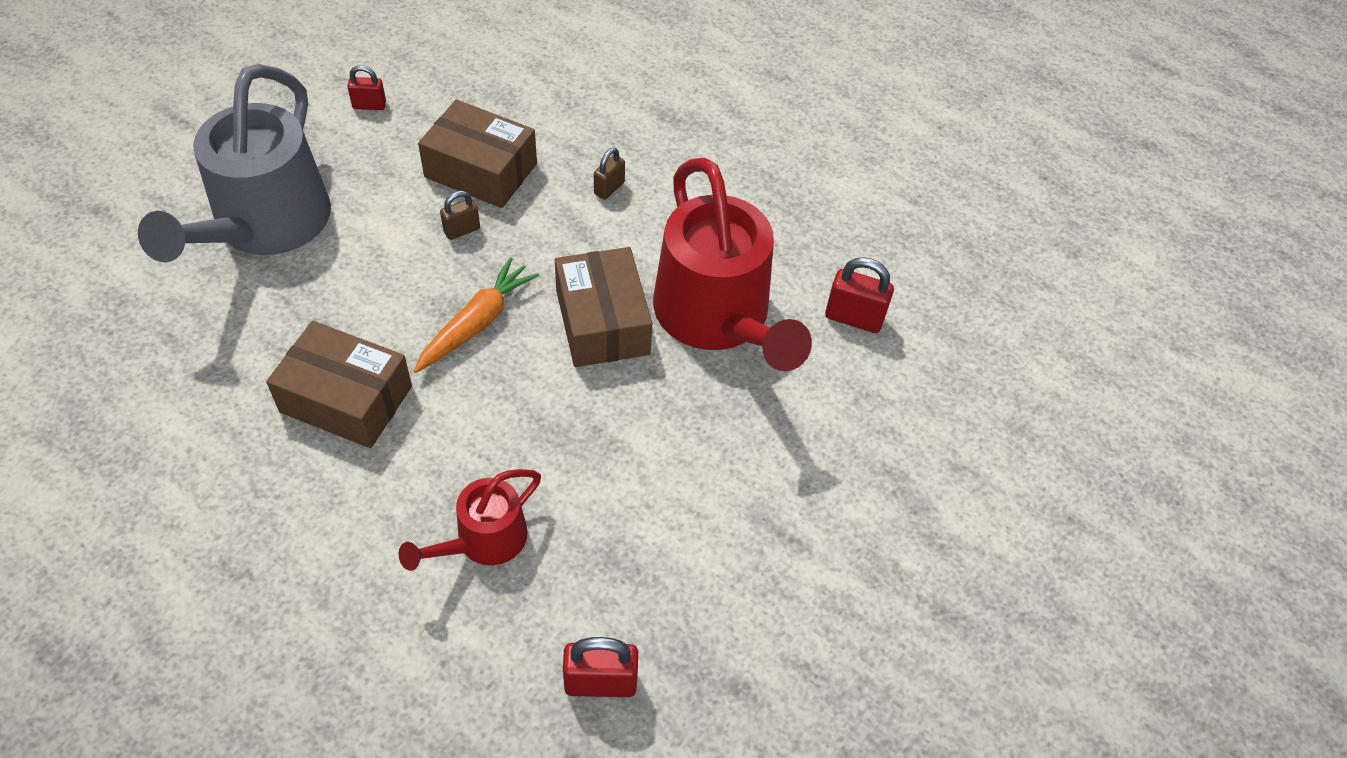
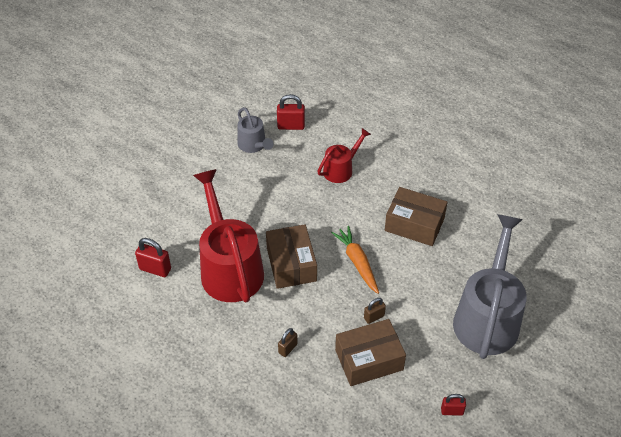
camera: 175 degrees left, 5 degrees down
orange carrot [414,257,539,373] -> orange carrot turned 120 degrees clockwise [331,226,379,294]
brown box [418,100,537,208] -> brown box turned 45 degrees counterclockwise [335,319,406,386]
none -> grey watering can [237,107,274,153]

